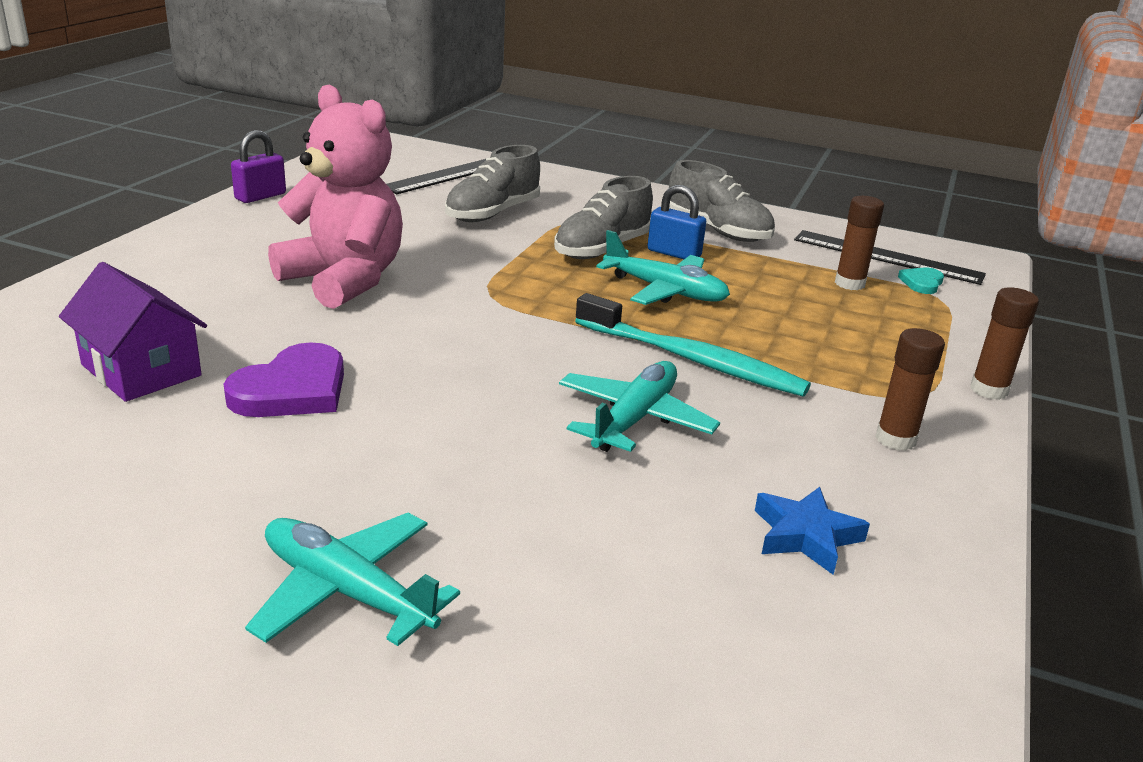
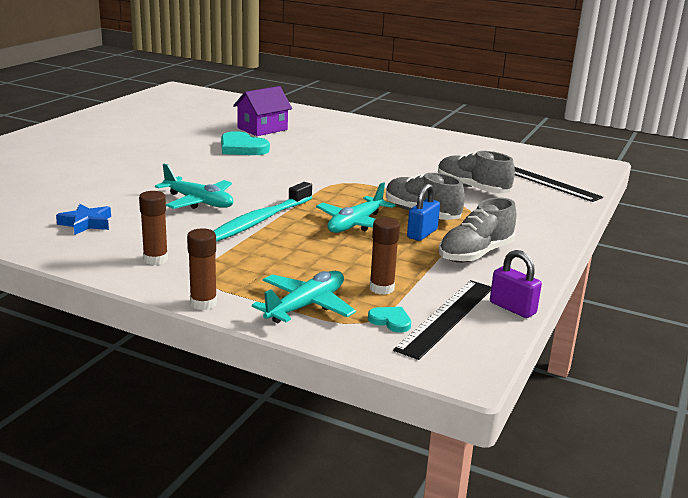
camera: 95 degrees right, 5 degrees down
purple heart [224,342,344,417] -> turquoise heart [221,131,270,155]
purple padlock [231,130,286,203] -> purple padlock moved to [490,250,542,318]
turquoise plane [245,513,460,646] -> turquoise plane moved to [252,271,356,323]
pink teddy bear [268,85,403,309] -> none

